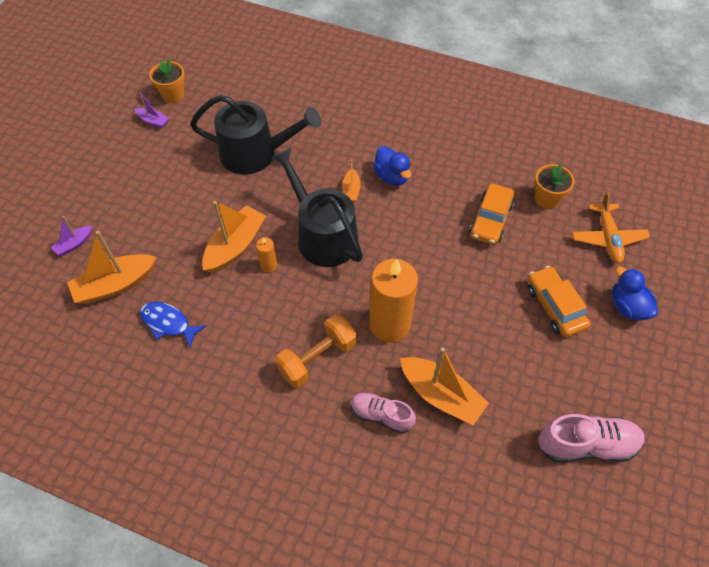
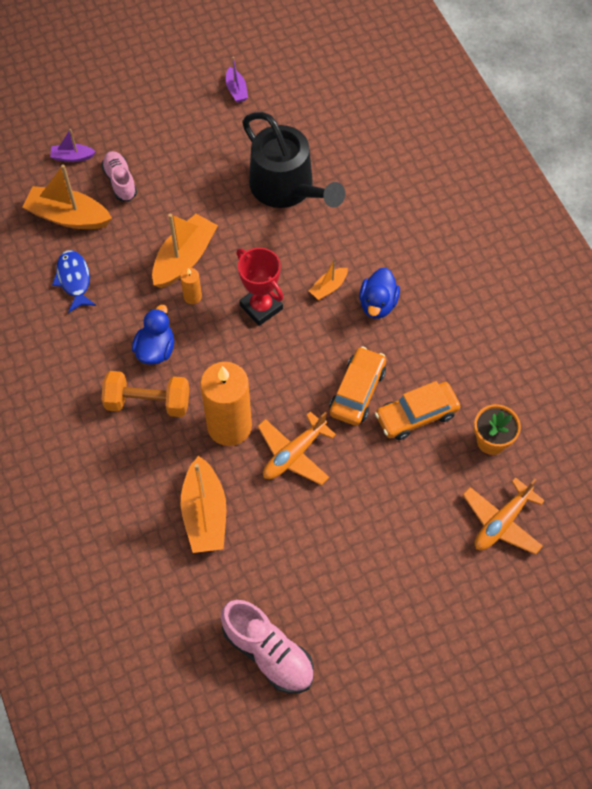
camera: 45 degrees right, 5 degrees up
orange flower pot [149,59,185,103] -> none
orange boat [202,201,266,273] -> orange boat turned 45 degrees counterclockwise [152,214,218,288]
black watering can [271,148,363,267] -> red trophy [236,248,283,326]
pink shoe [351,392,416,434] -> pink shoe moved to [101,151,137,201]
orange car [527,266,590,337] -> orange car moved to [330,346,386,426]
blue duck [612,266,658,320] -> blue duck moved to [132,305,174,365]
none -> orange plane [257,411,336,485]

